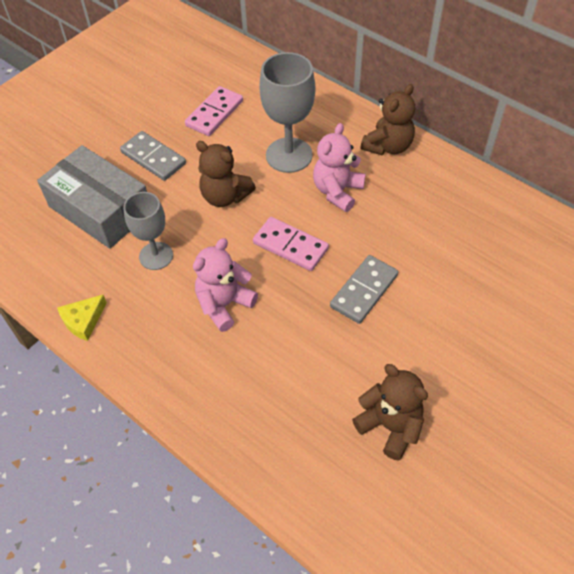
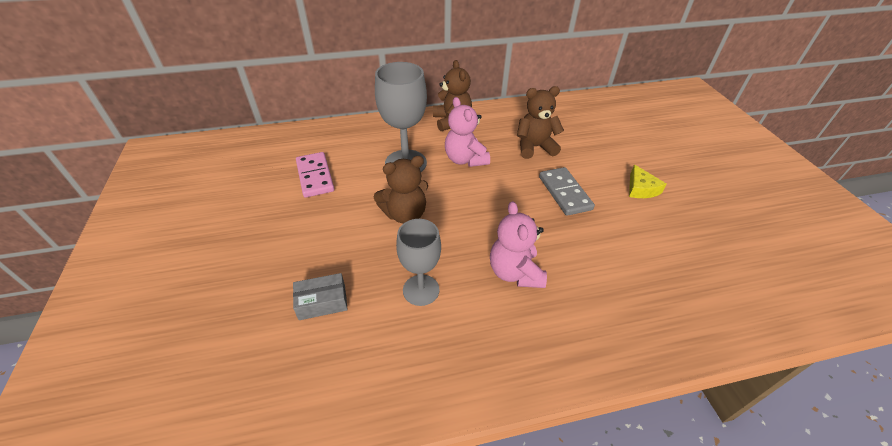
camera: 55 degrees left, 10 degrees down
grey box [37,145,147,249] -> grey box [293,273,348,320], size x0.46
yellow cheese [57,295,107,341] -> yellow cheese moved to [629,164,666,198]
grey domino [120,131,186,181] -> none
pink domino [253,217,329,271] -> none
brown teddy bear [352,364,428,461] -> brown teddy bear moved to [517,86,564,159]

